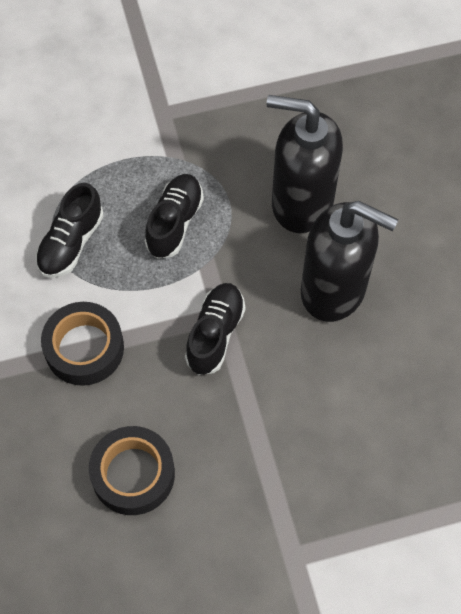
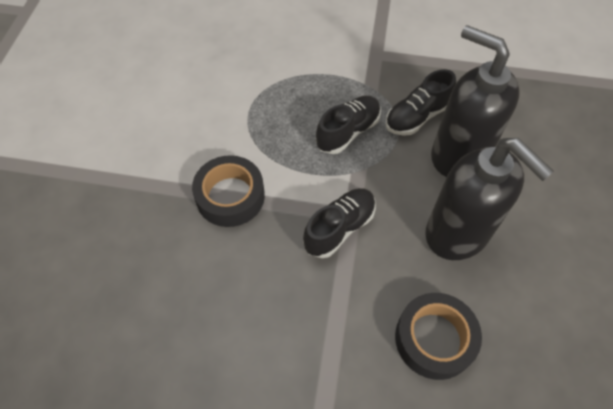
camera: 25 degrees right, 5 degrees down
black shoe [35,183,104,278] -> black shoe moved to [386,69,456,136]
black tape [89,426,175,515] -> black tape moved to [395,293,482,380]

